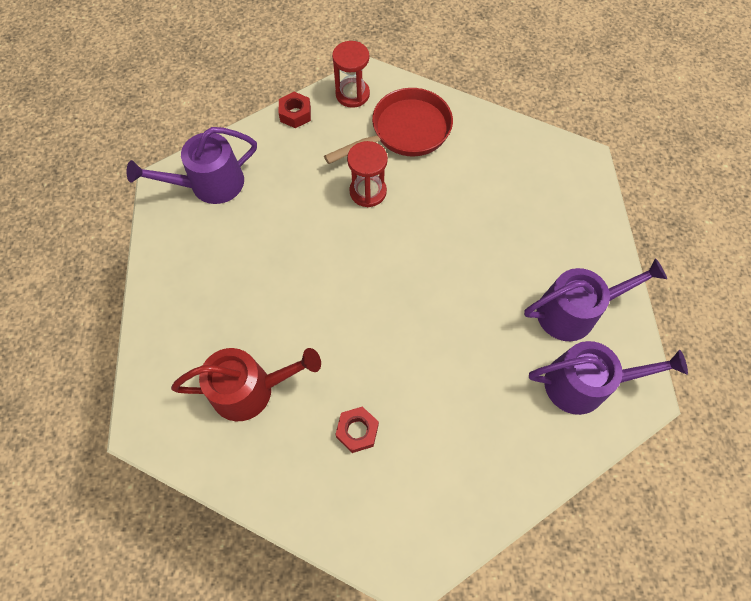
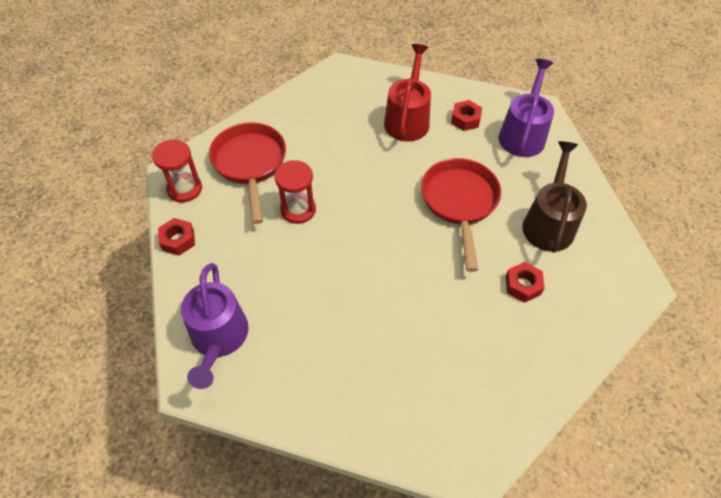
camera: 70 degrees left, 10 degrees down
red watering can [171,348,321,421] -> red watering can moved to [384,44,431,142]
purple watering can [524,258,667,341] -> red nut [451,100,482,131]
none -> red pan [421,158,501,272]
none -> brown watering can [522,141,587,253]

